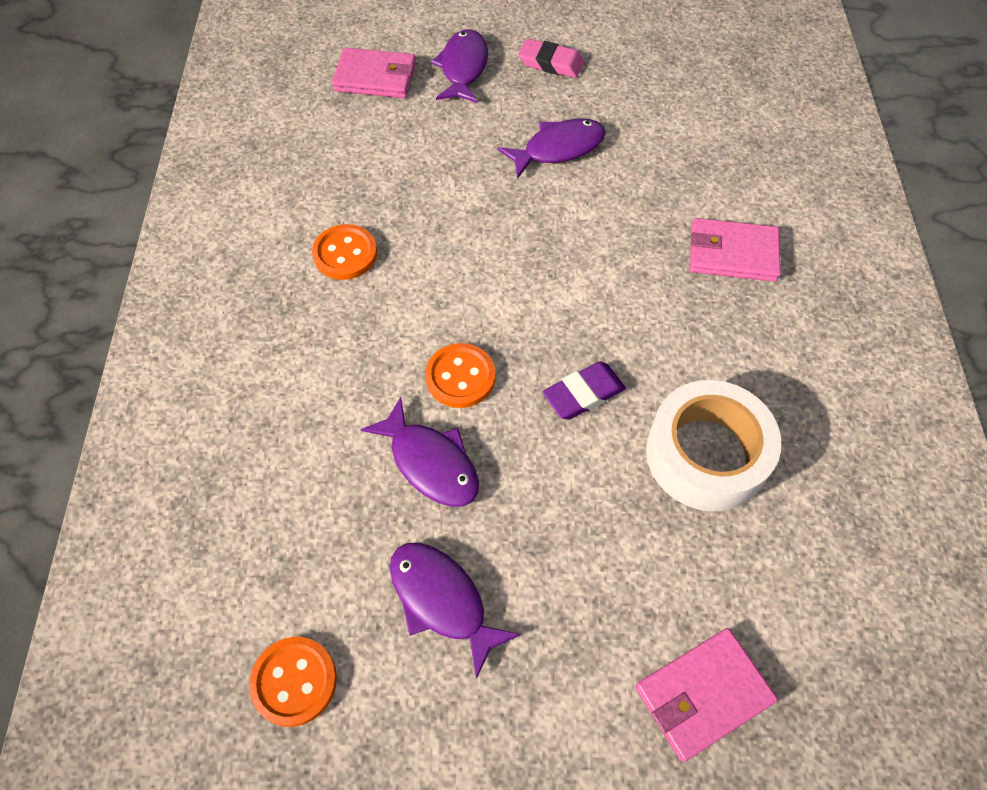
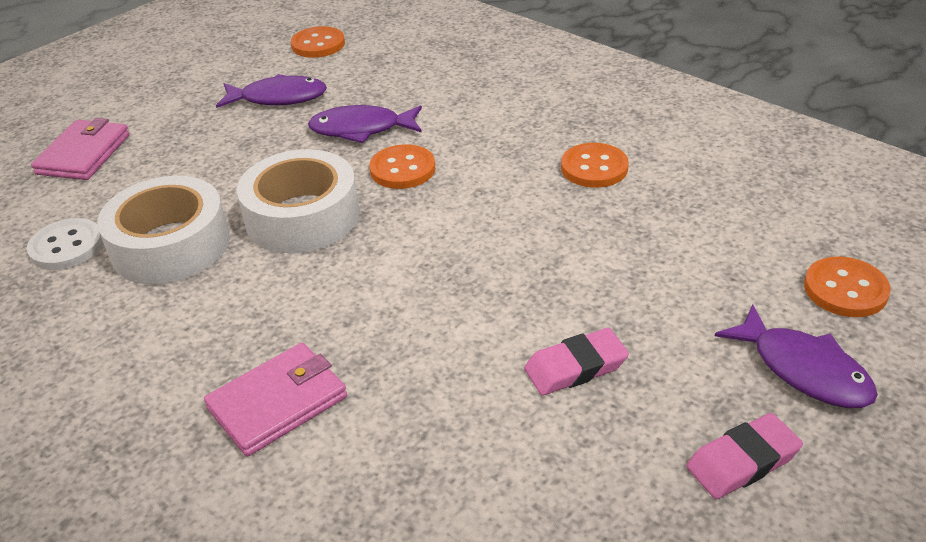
camera: 135 degrees right, 20 degrees down
pink wallet [332,47,416,98] -> orange button [804,257,891,317]
purple fish [498,118,606,179] -> pink eraser [524,328,629,396]
purple eraser [542,361,626,420] -> white tape [237,149,360,253]
none -> white button [27,218,103,270]

